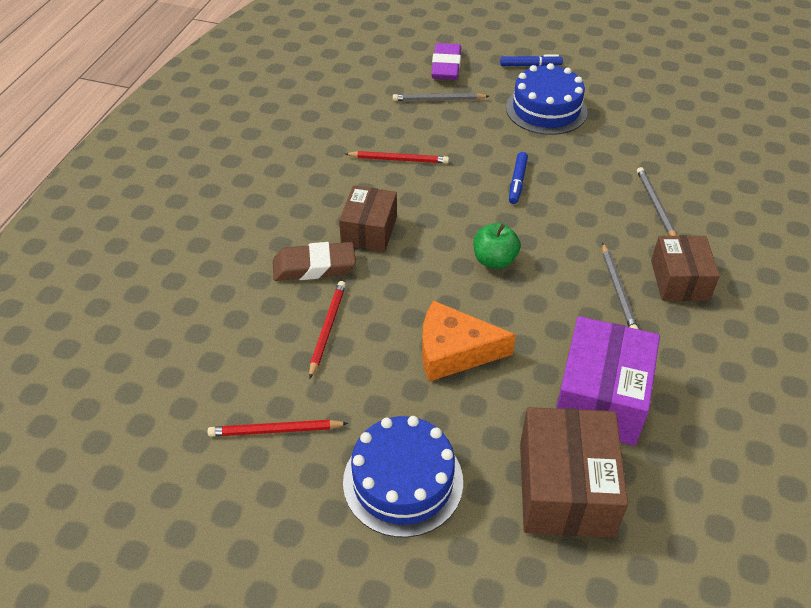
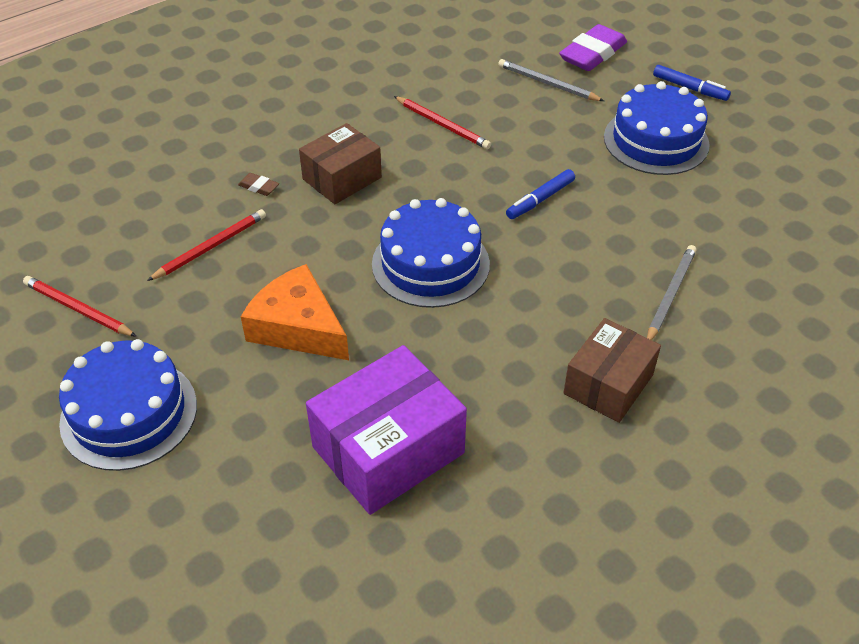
camera: 35 degrees right, 0 degrees up
brown eraser [273,242,356,281] -> brown eraser [238,173,279,196], size x0.45
green apple [474,223,521,269] -> blue cake [372,198,490,308]
brown box [520,407,628,538] -> none
grey pencil [602,243,639,330] -> none

